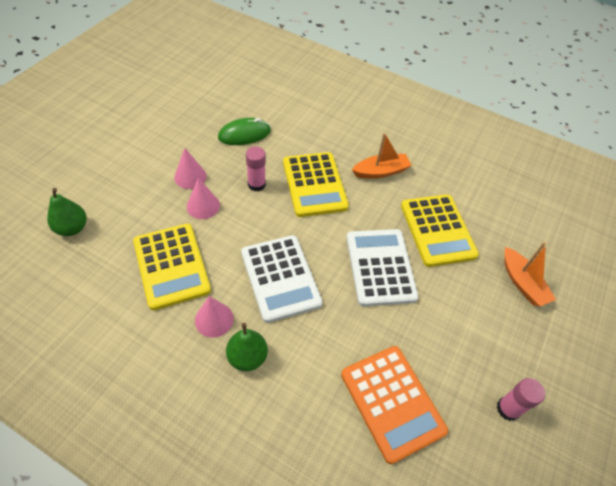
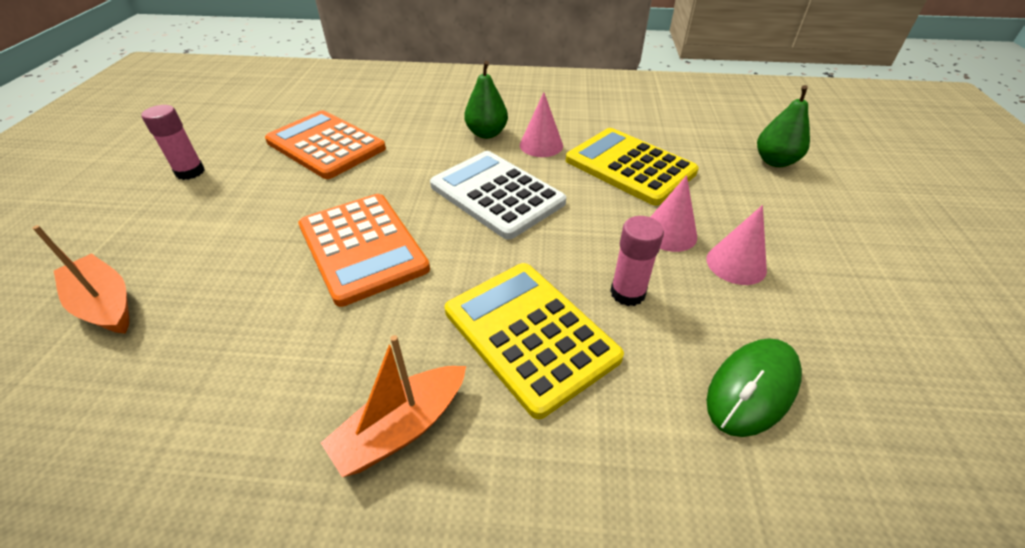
camera: 160 degrees right, 10 degrees down
white calculator [346,229,418,306] -> orange calculator [298,194,430,307]
yellow calculator [401,194,479,267] -> none

